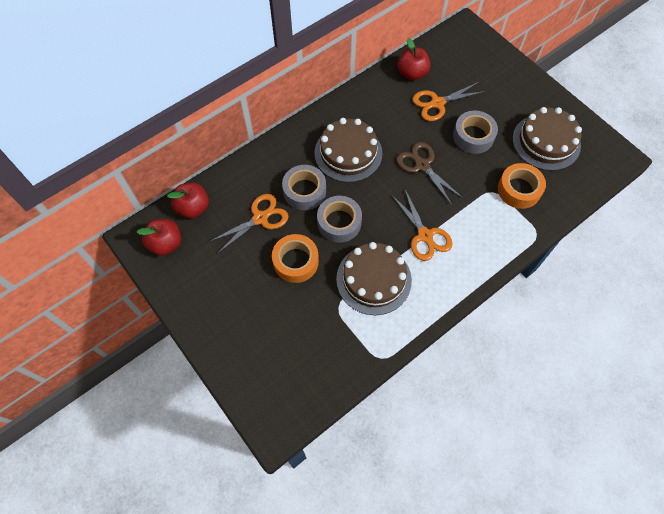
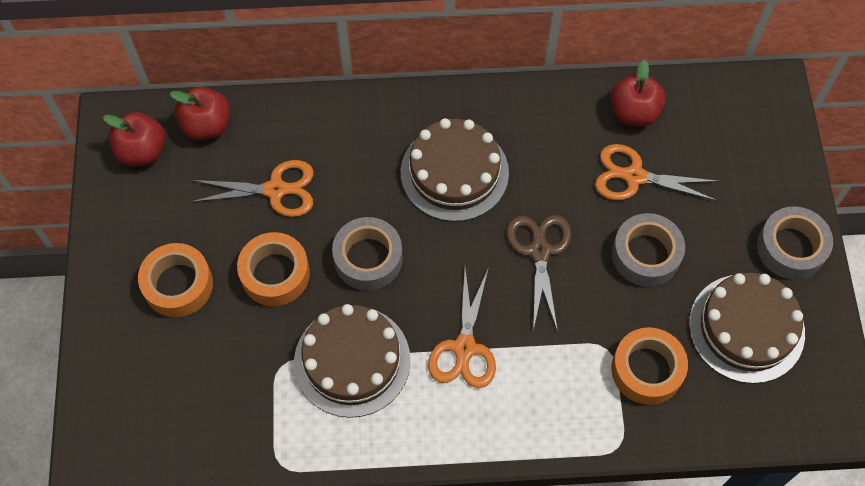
camera: 35 degrees right, 0 degrees up
grey tape [282,165,326,210] -> grey tape moved to [757,206,833,280]
none -> orange tape [138,243,213,317]

